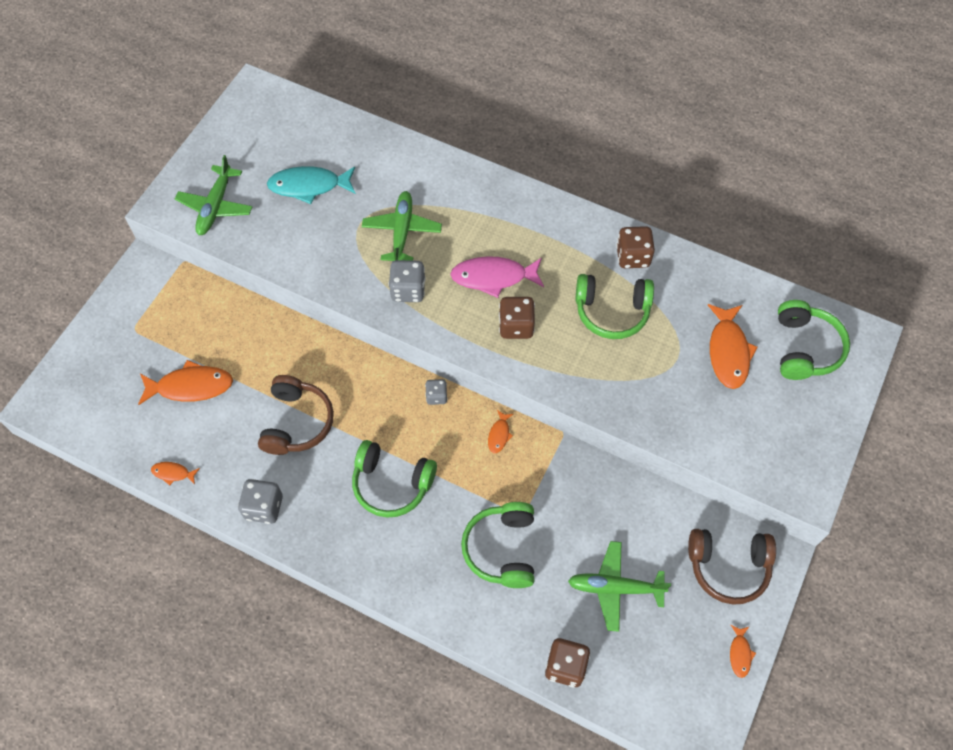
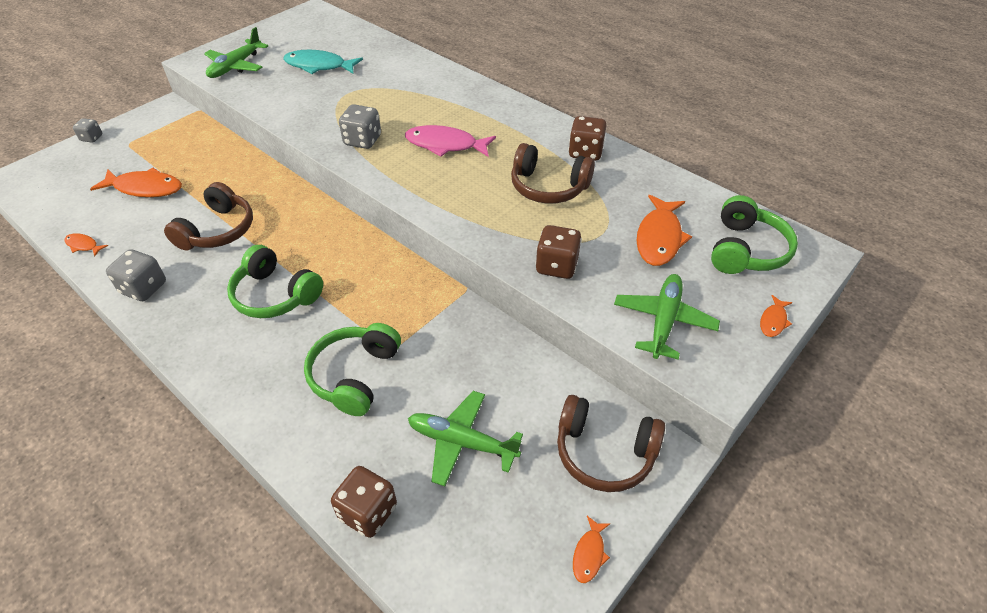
camera: 15 degrees right, 15 degrees down
green plane [362,191,442,261] -> green plane moved to [614,274,720,359]
grey dice [425,379,448,405] -> grey dice moved to [73,118,103,143]
orange fish [488,410,513,453] -> orange fish moved to [760,295,793,337]
brown dice [499,297,535,339] -> brown dice moved to [535,225,582,279]
green headphones [576,274,654,339] -> brown headphones [511,143,595,204]

